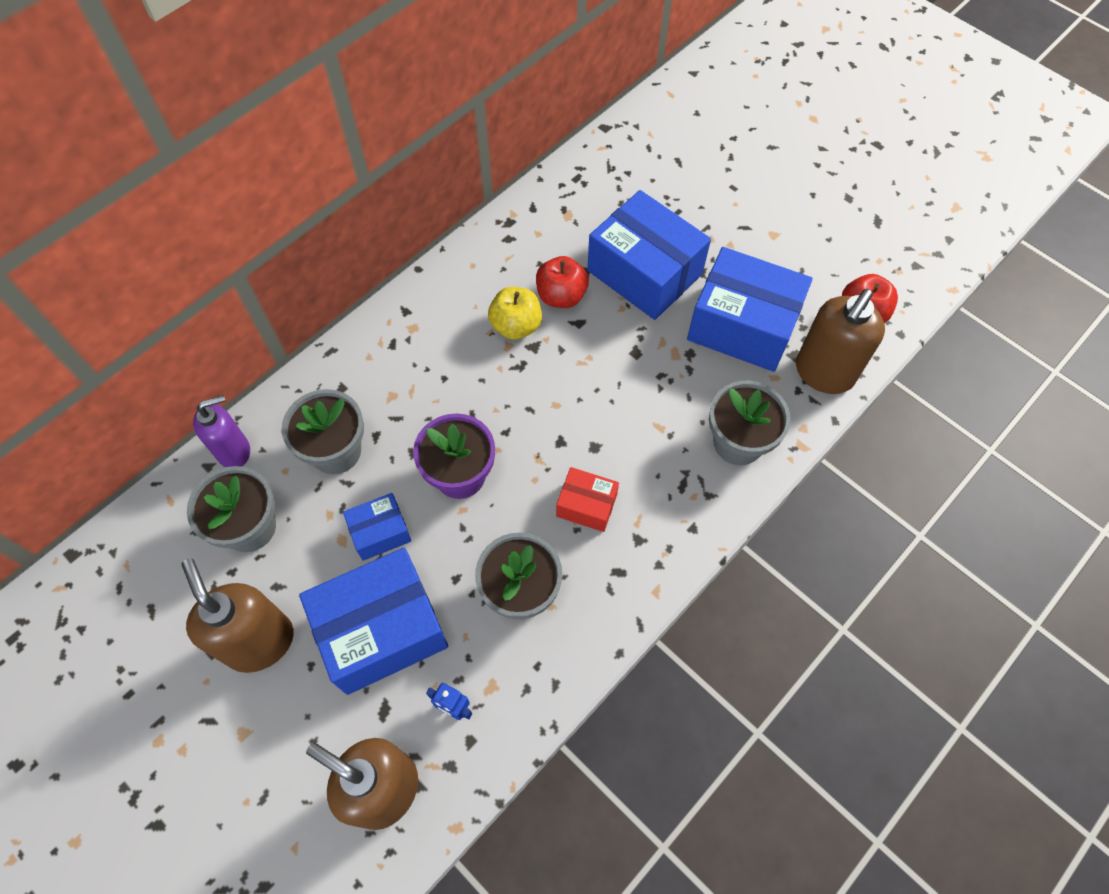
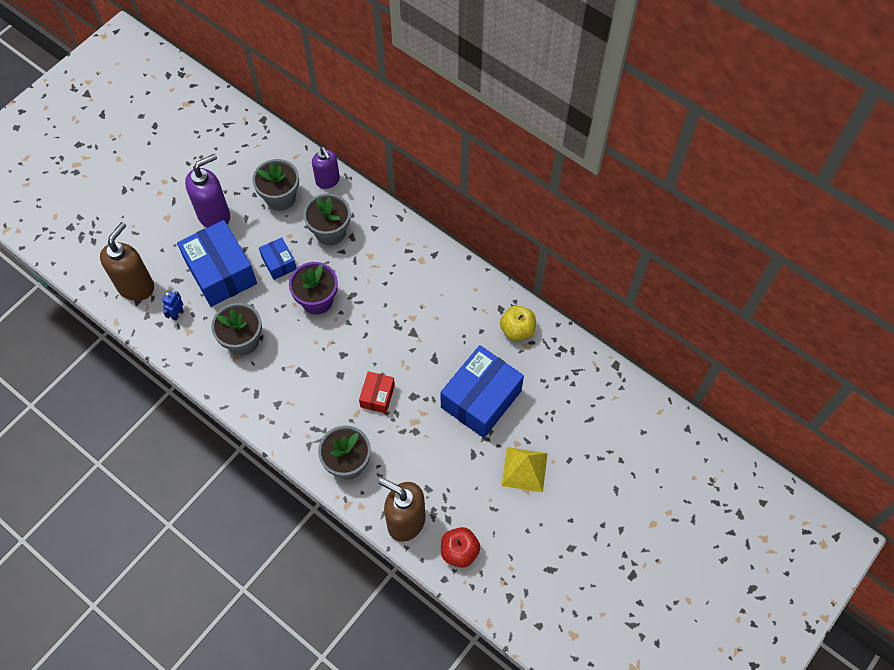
camera: 85 degrees right, 0 degrees up
brown soap dispenser [181,559,294,673] -> purple soap dispenser [185,154,230,228]
yellow apple [488,287,542,340] -> yellow apple moved to [500,306,536,341]
red apple [536,256,589,308] -> none
red box [556,467,619,532] -> red box moved to [359,371,395,413]
blue box [687,247,813,372] -> none
none -> yellow pyramid [502,447,548,492]

